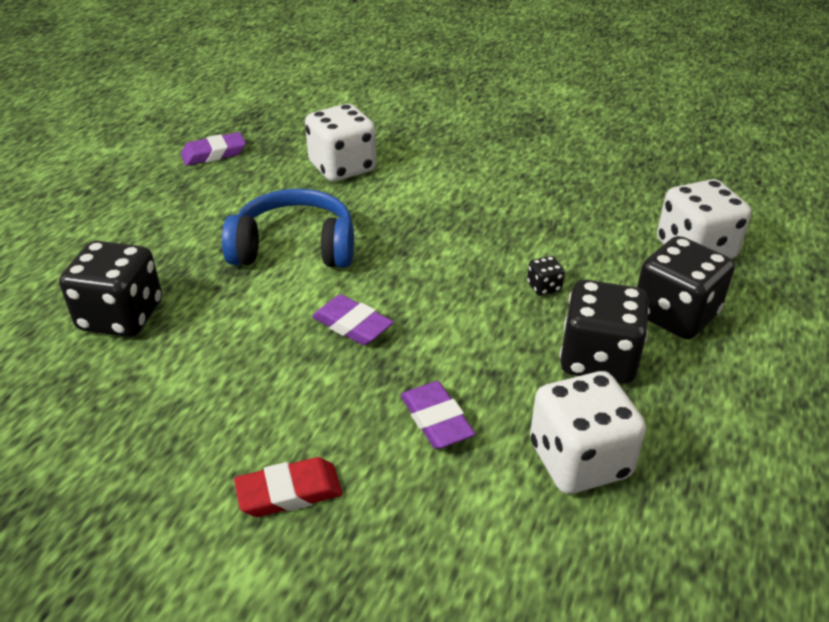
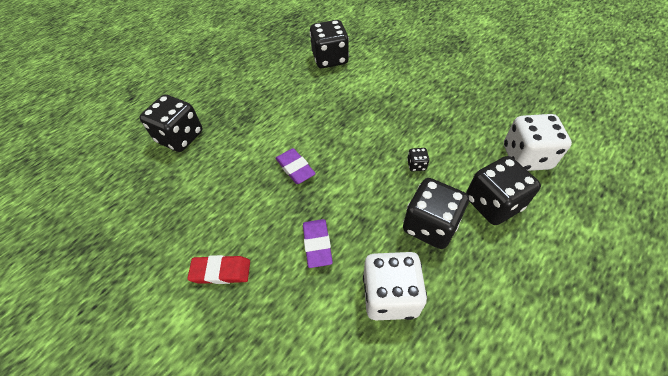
camera: 20 degrees right, 15 degrees up
purple eraser [181,132,246,166] -> none
blue headphones [222,189,354,268] -> none
white dice [305,104,376,181] -> black dice [310,20,349,68]

